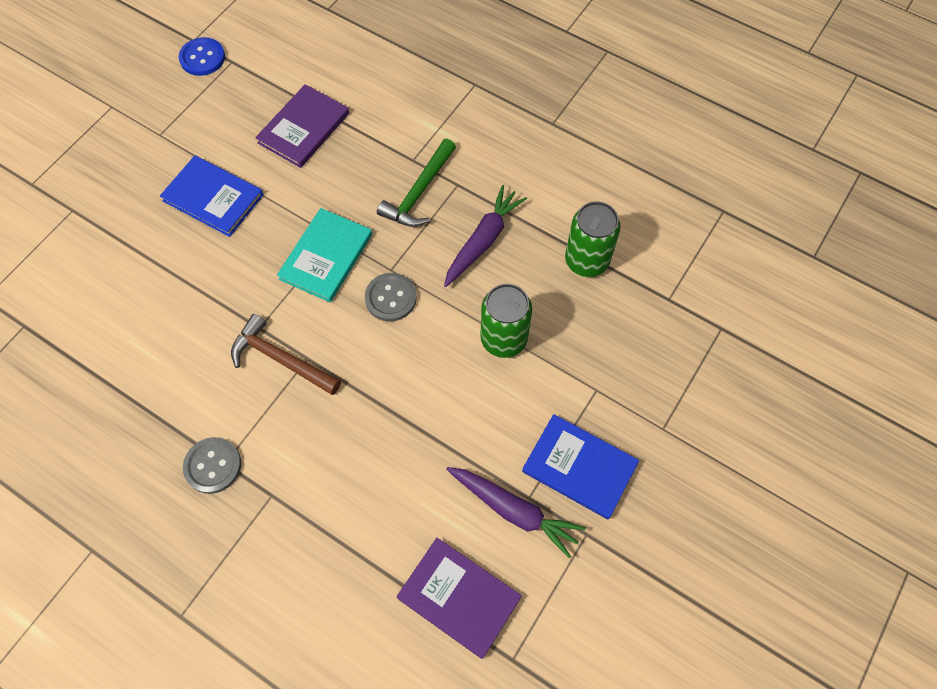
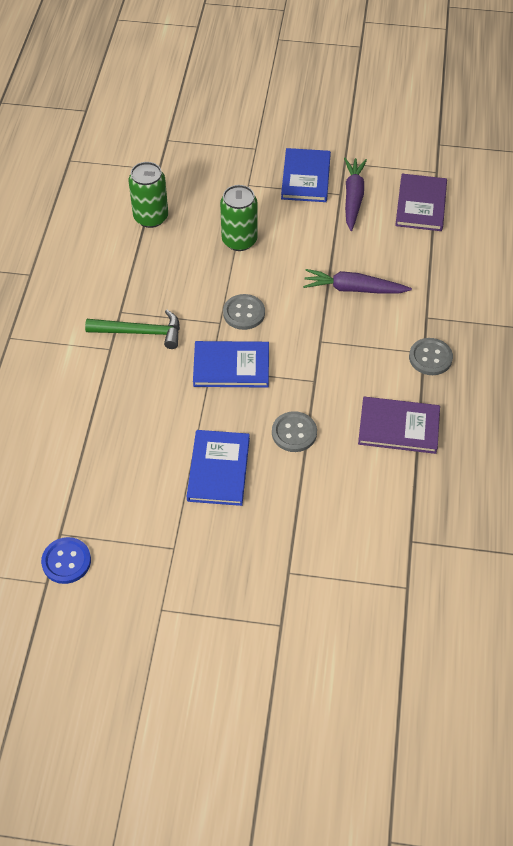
camera: 115 degrees left, 10 degrees down
brown hammer [231,314,341,395] -> none
purple book [255,84,349,168] -> purple book moved to [358,397,440,454]
turquoise book [277,208,372,302] -> blue book [193,341,269,388]
purple carrot [444,185,527,287] -> purple carrot moved to [303,269,412,294]
none -> grey button [272,411,317,452]

